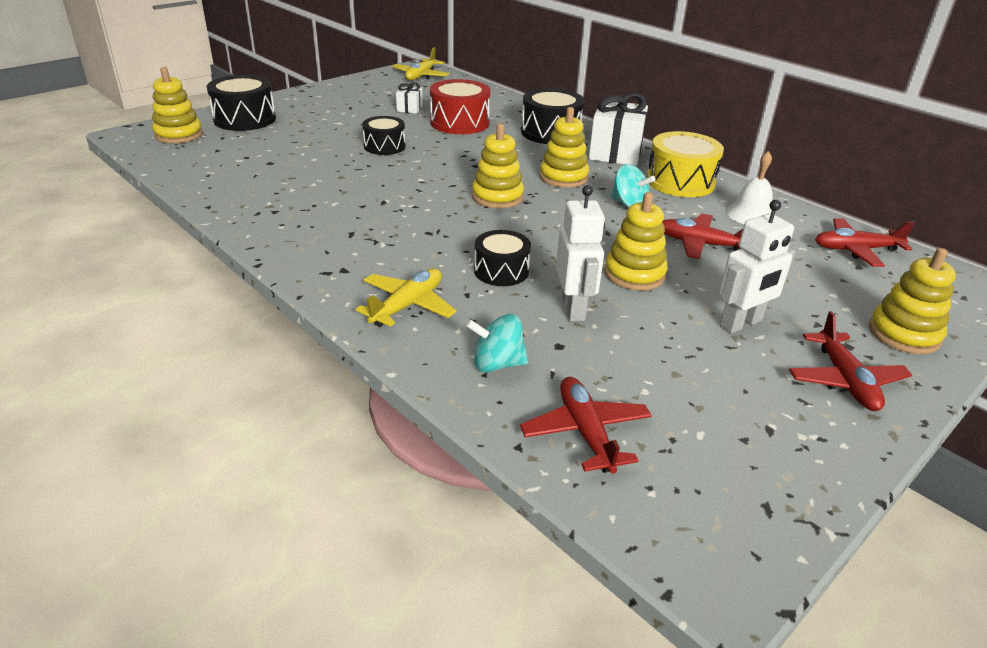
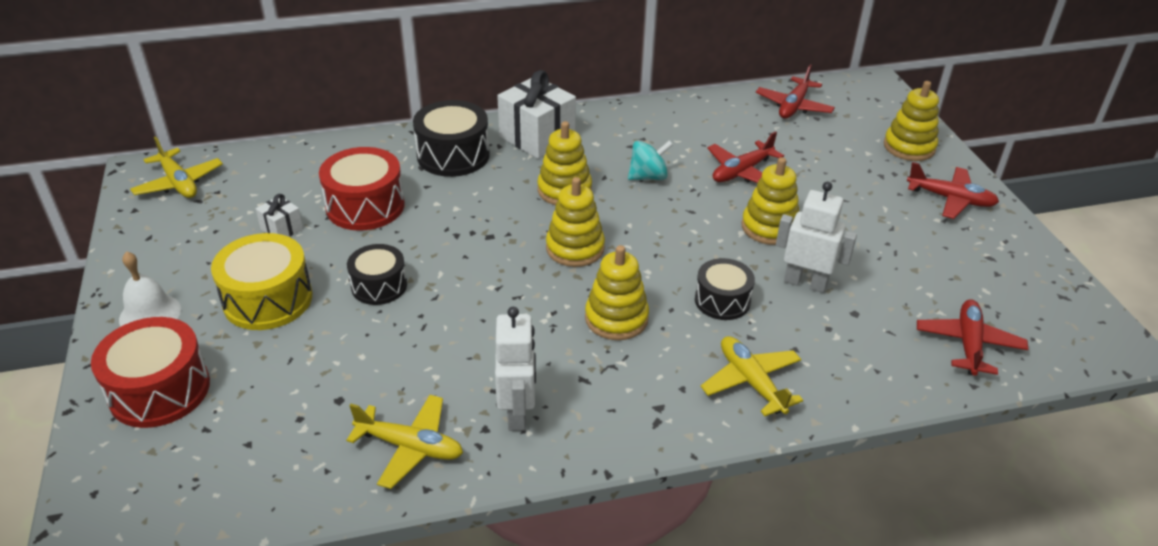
camera: 60 degrees left, 5 degrees up
yellow stacking toy [152,67,203,143] -> yellow stacking toy moved to [585,245,649,340]
black drum [207,75,276,131] -> red drum [91,317,210,428]
turquoise spinning top [466,314,529,372] -> none
red plane [520,377,652,474] -> red plane turned 90 degrees clockwise [917,299,1028,376]
yellow drum [646,131,724,197] -> yellow drum moved to [211,233,312,330]
white robot [719,200,795,334] -> white robot moved to [495,307,536,431]
white bell [726,151,773,224] -> white bell moved to [119,251,181,327]
none -> yellow plane [346,395,463,489]

